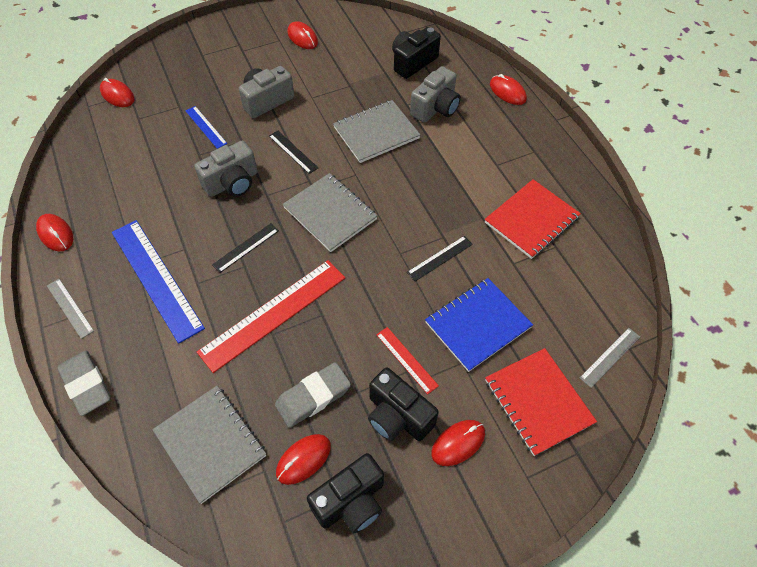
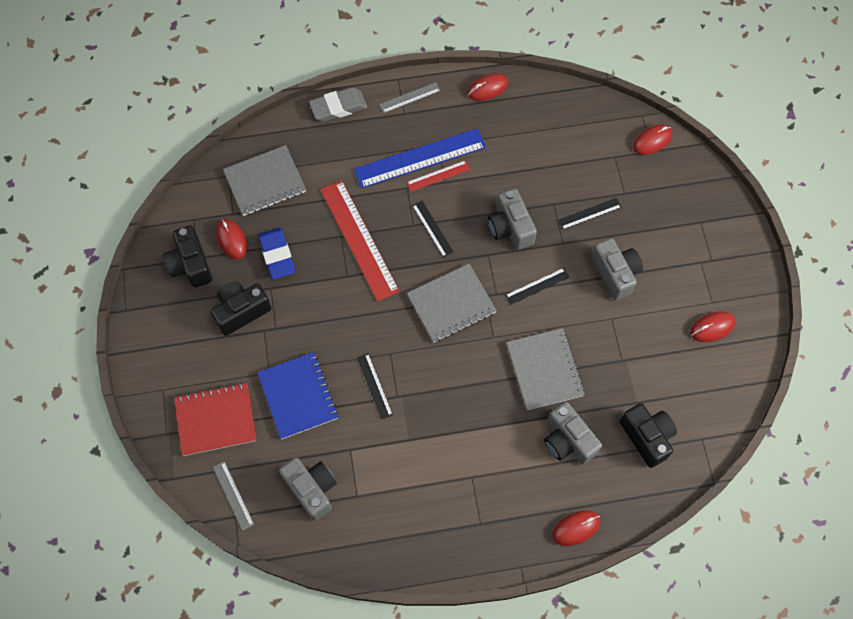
camera: 105 degrees right, 10 degrees up
blue ruler [185,106,227,149] -> black ruler [558,198,622,230]
grey eraser [275,362,351,428] -> blue eraser [258,228,295,280]
red ruler [376,327,439,394] -> red ruler moved to [406,160,470,192]
red mouse [431,420,485,466] -> none
red notebook [485,179,581,259] -> none
none -> grey camera [279,458,337,521]

